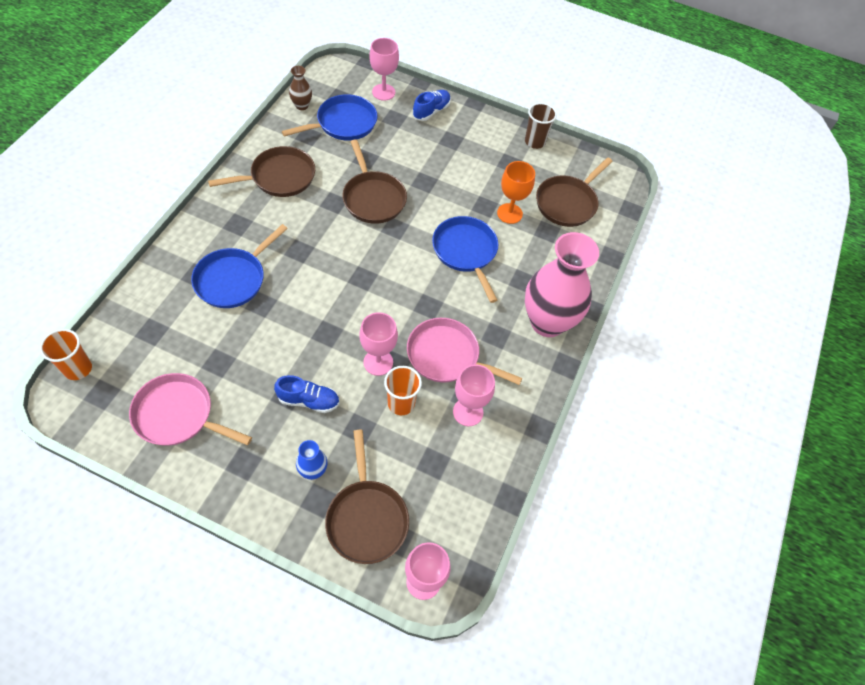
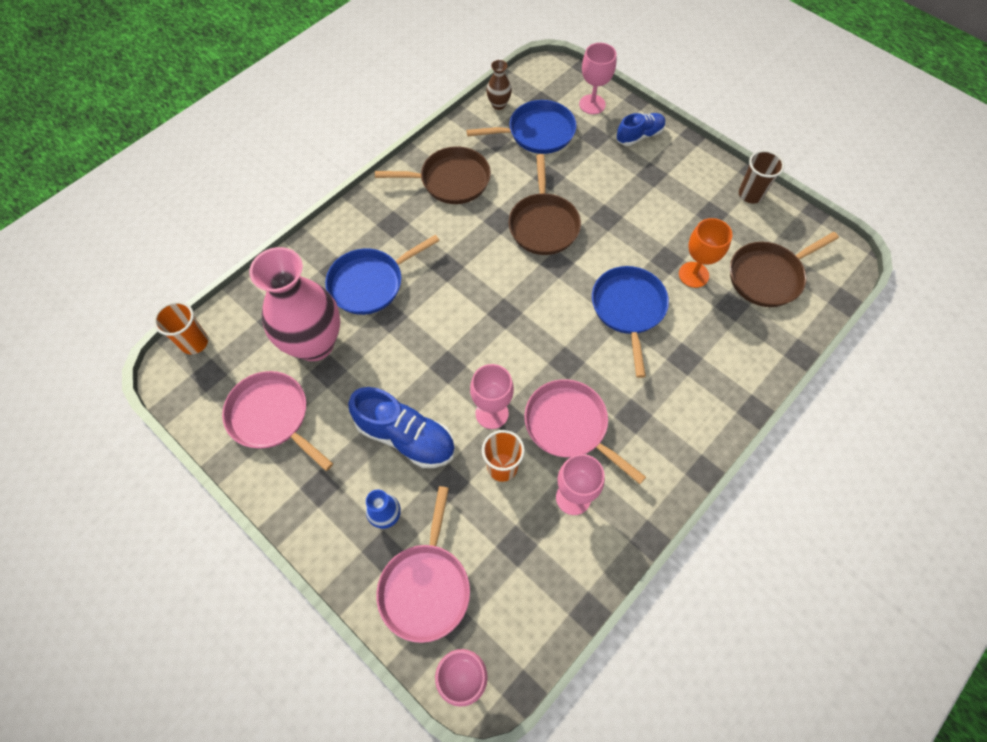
camera: 25 degrees right, 5 degrees up
blue shoe [274,375,339,413] -> blue shoe [348,387,455,468], size x1.60
brown pan [325,430,409,564] -> pink pan [376,486,470,643]
pink vase [525,232,599,337] -> pink vase moved to [249,247,340,361]

